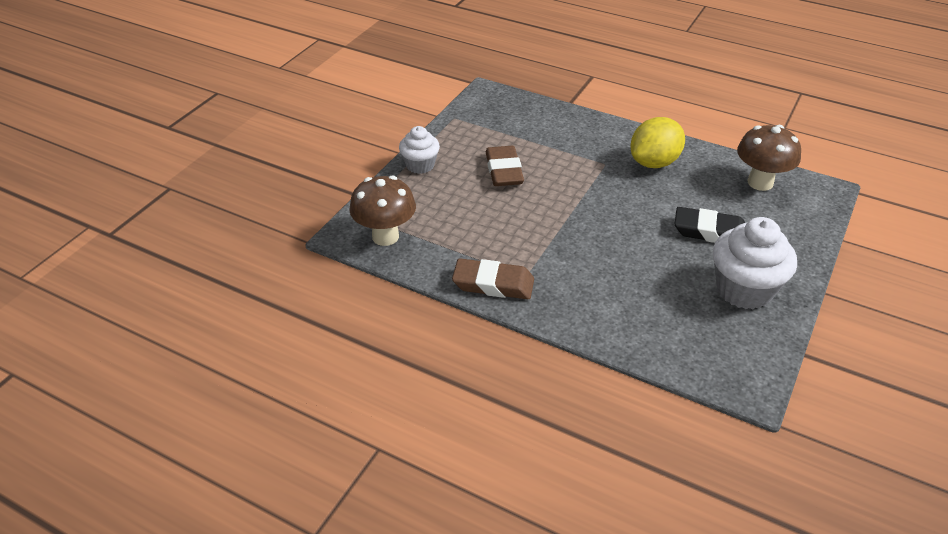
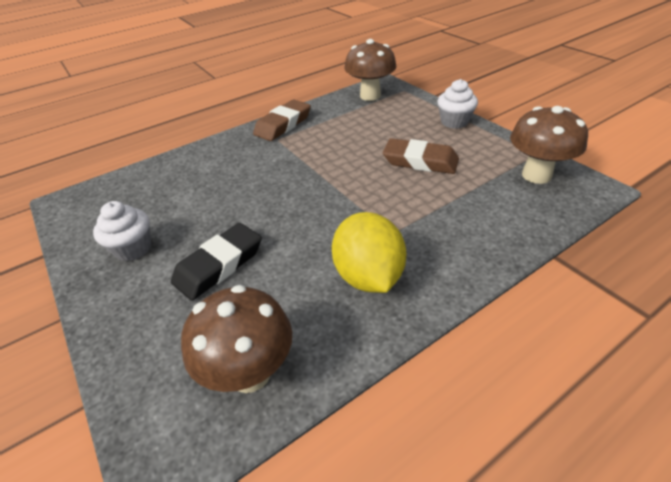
camera: 120 degrees right, 0 degrees up
white cupcake [713,217,797,309] -> white cupcake [93,201,151,261], size x0.60
none -> brown mushroom [510,106,588,184]

